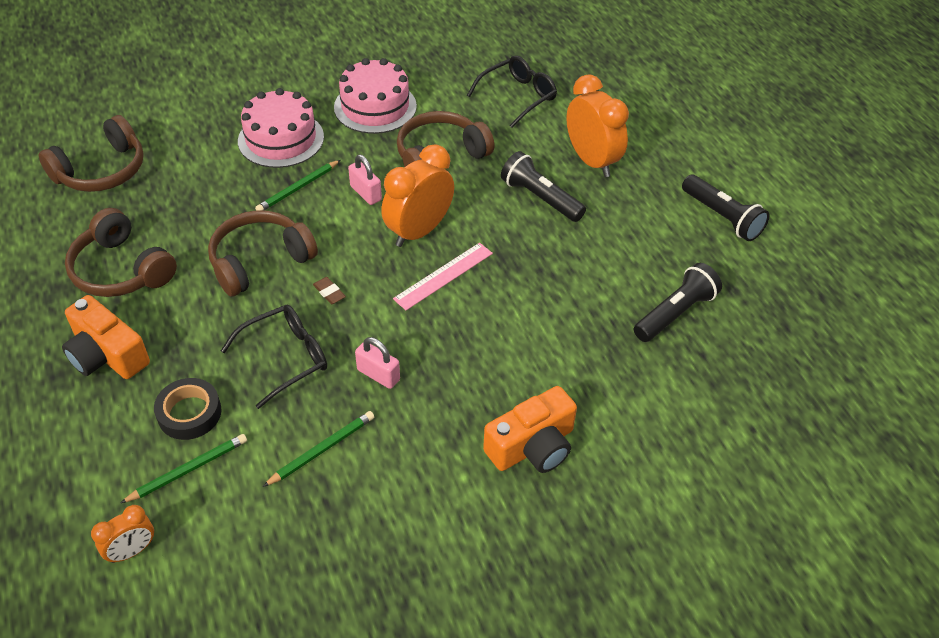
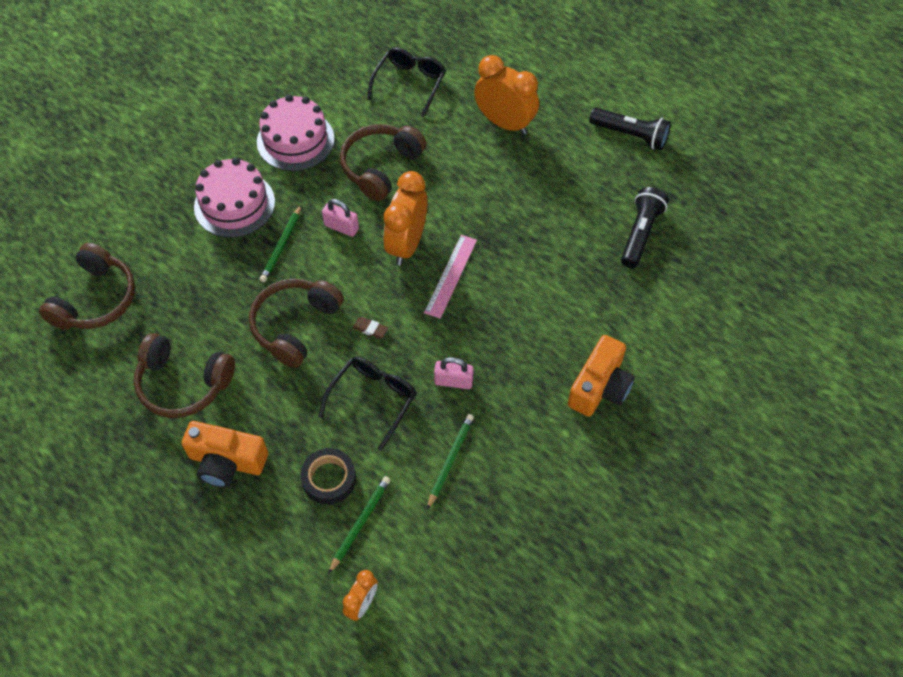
camera: 25 degrees left, 10 degrees up
black flashlight [501,151,586,222] -> none

